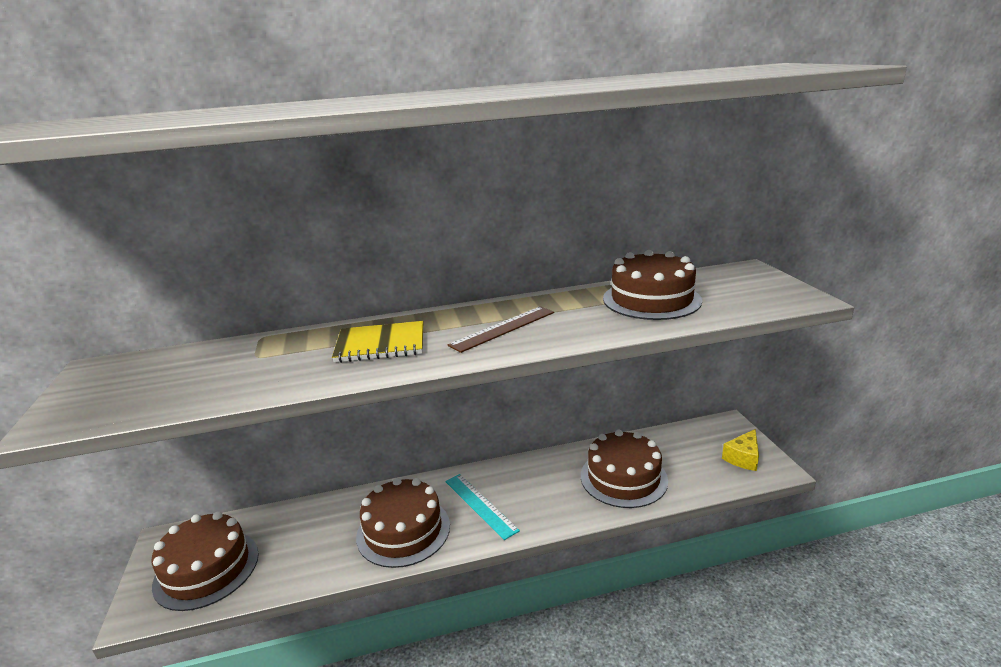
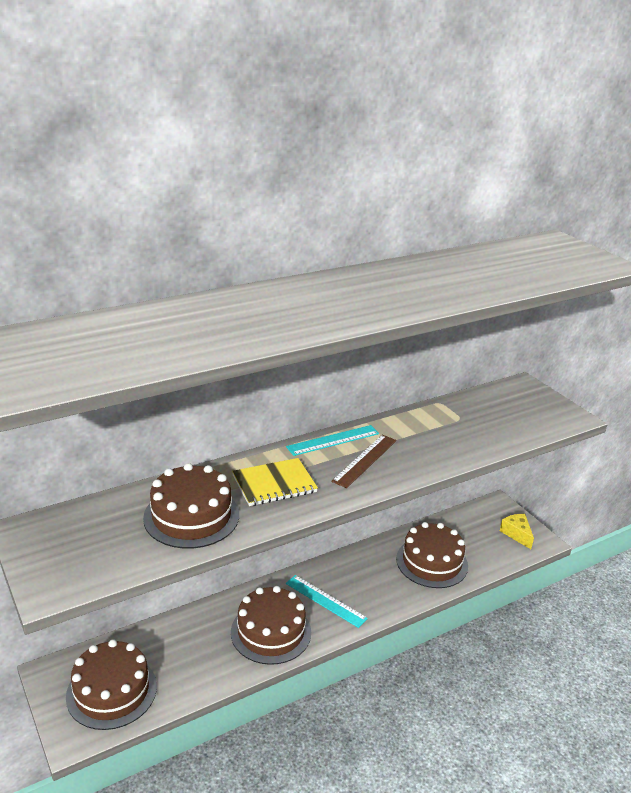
camera: 20 degrees left, 5 degrees up
brown cake [603,250,702,320] -> brown cake moved to [143,463,239,549]
yellow cheese [722,429,759,471] -> yellow cheese turned 135 degrees clockwise [500,514,534,549]
none -> turquoise ruler [286,425,379,456]

